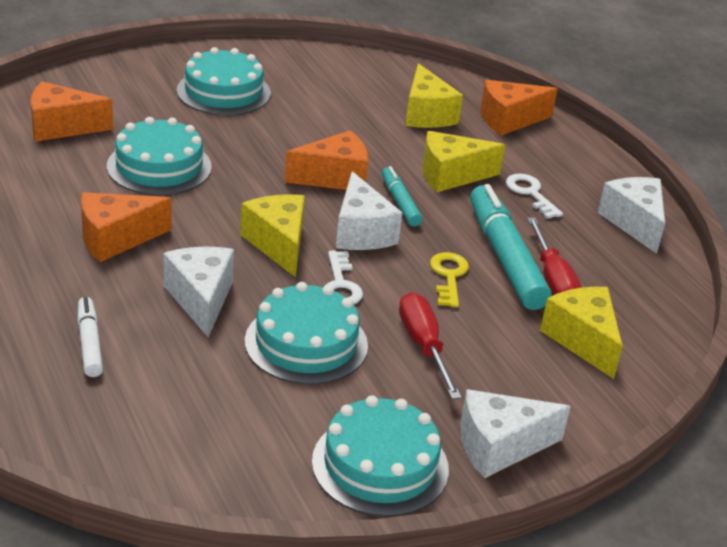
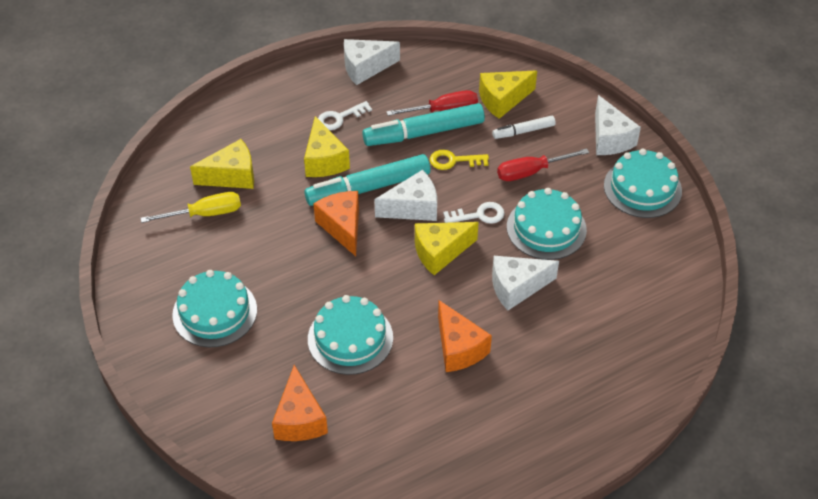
camera: 90 degrees left, 15 degrees up
white marker [78,297,103,377] -> white marker moved to [492,116,556,139]
turquoise marker [382,166,423,226] -> turquoise marker [304,154,430,206], size x1.90
orange cheese [480,80,558,136] -> none
none -> yellow screwdriver [141,192,241,223]

